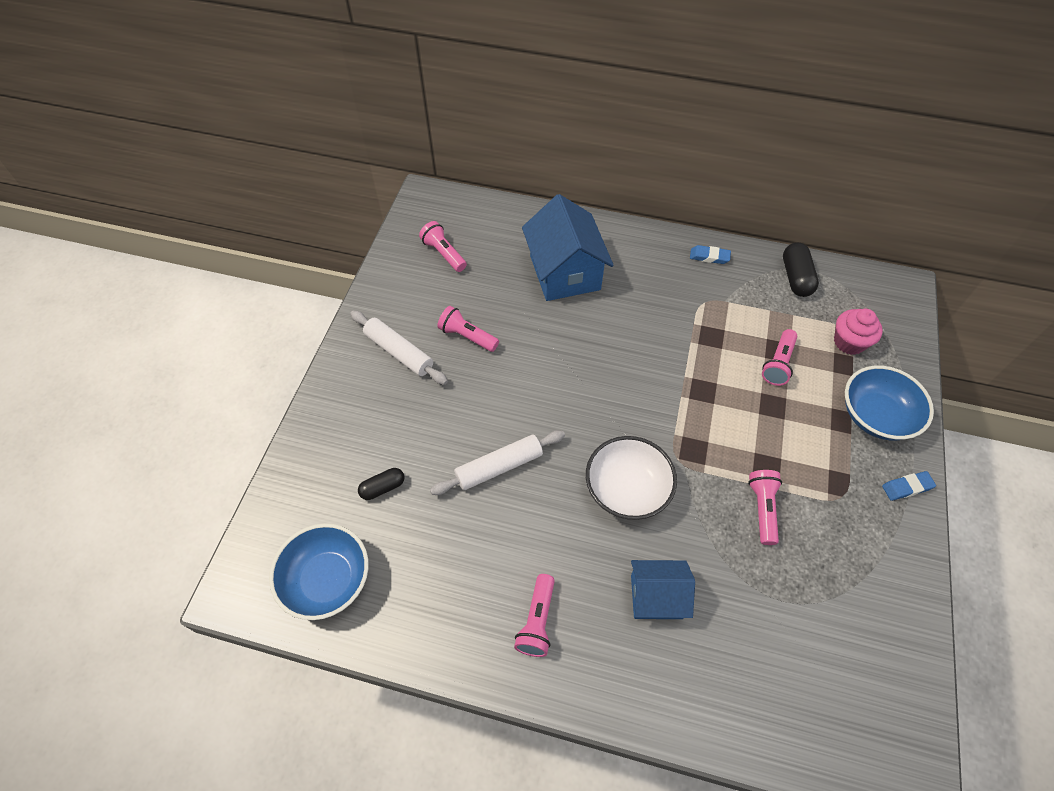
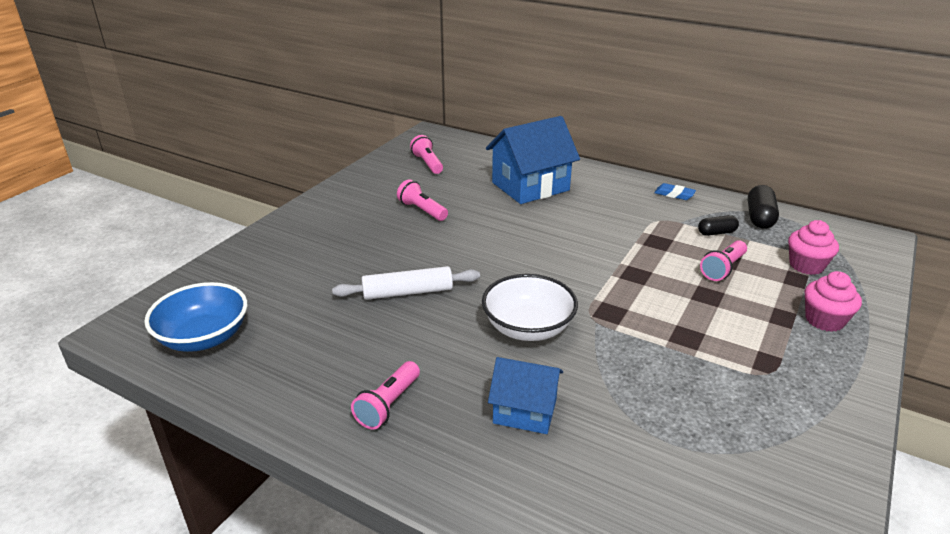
camera: 15 degrees right, 25 degrees down
white rolling pin [350,310,448,385] -> none
black capsule [358,468,404,500] -> black capsule moved to [698,215,739,236]
blue house [522,194,614,301] -> blue house turned 60 degrees clockwise [486,116,580,204]
pink flashlight [748,470,782,545] -> none
blue bowl [845,365,934,440] -> pink cupcake [805,271,862,332]
blue eraser [882,471,936,501] -> none

